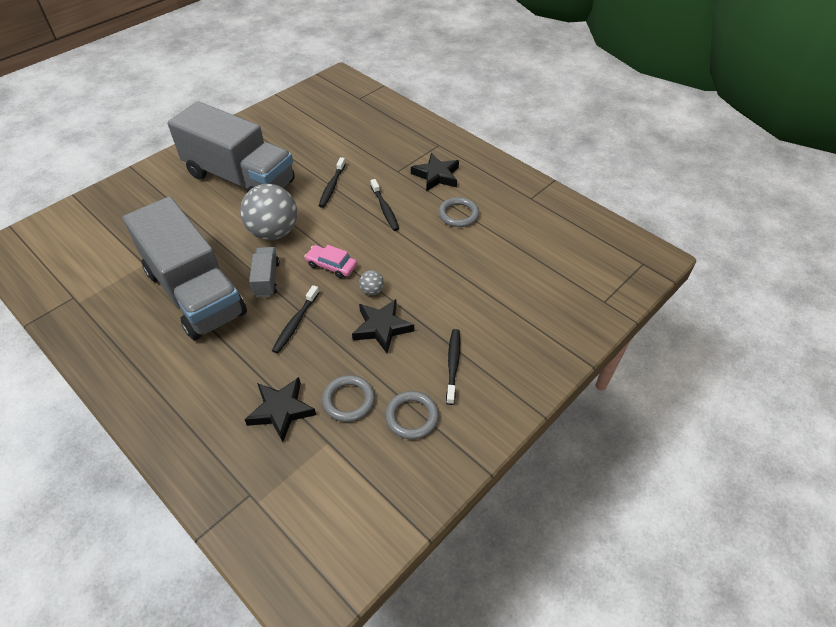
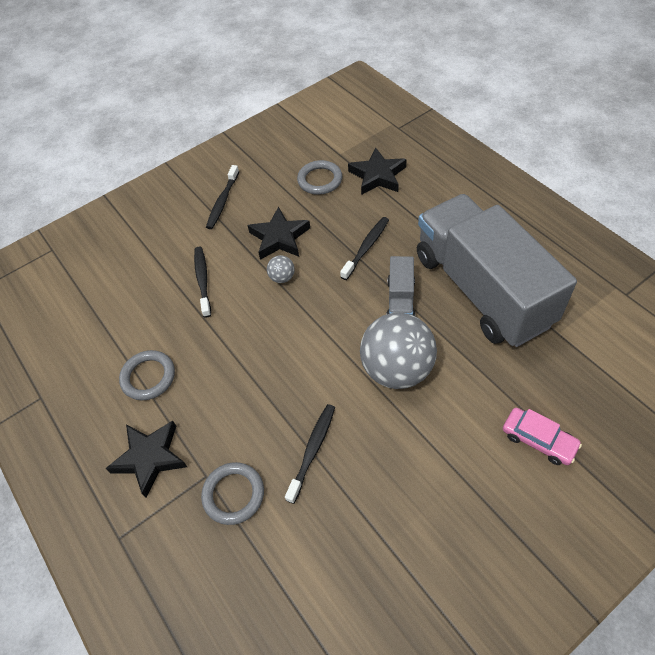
camera: 165 degrees left, 5 degrees up
grey truck [167,101,295,192] -> none
pink car [304,245,357,278] -> pink car moved to [503,408,582,465]
black toothbrush [370,179,399,231] -> black toothbrush moved to [194,247,211,318]
grey ring [385,391,439,439] -> grey ring moved to [201,462,264,525]

